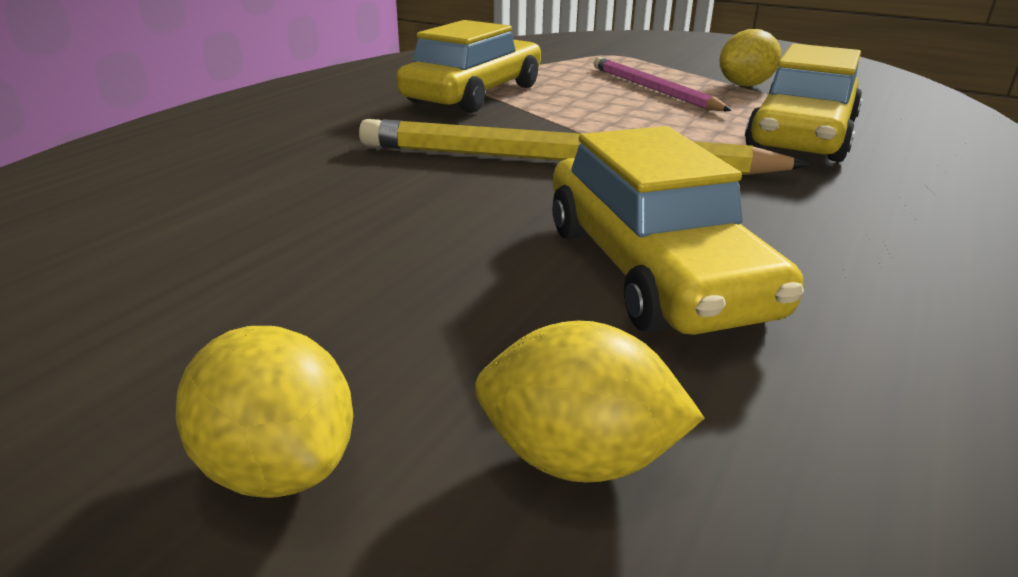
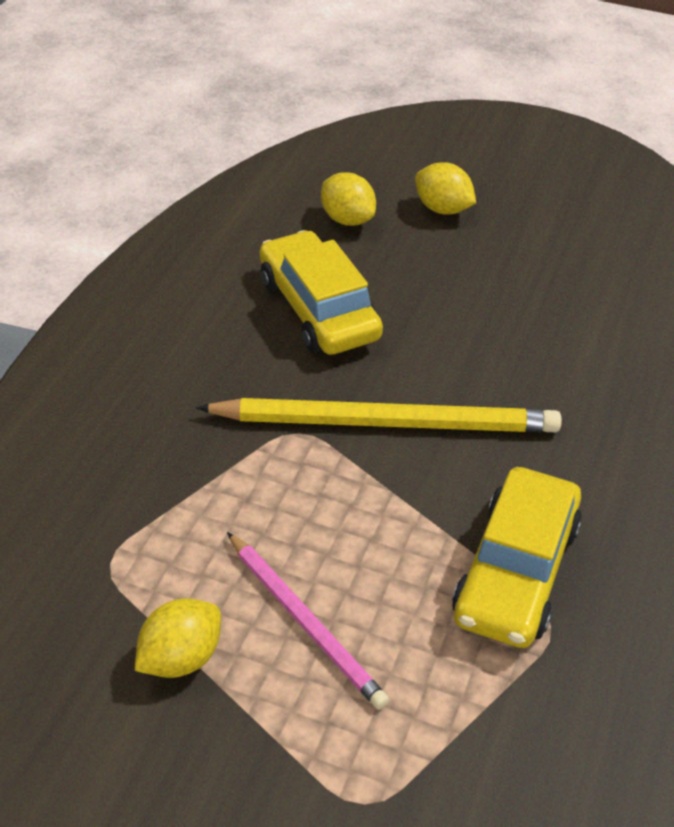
camera: 170 degrees right, 15 degrees up
yellow lemon [475,321,704,482] -> yellow lemon turned 45 degrees clockwise [321,172,376,226]
yellow car [745,43,862,162] -> none

